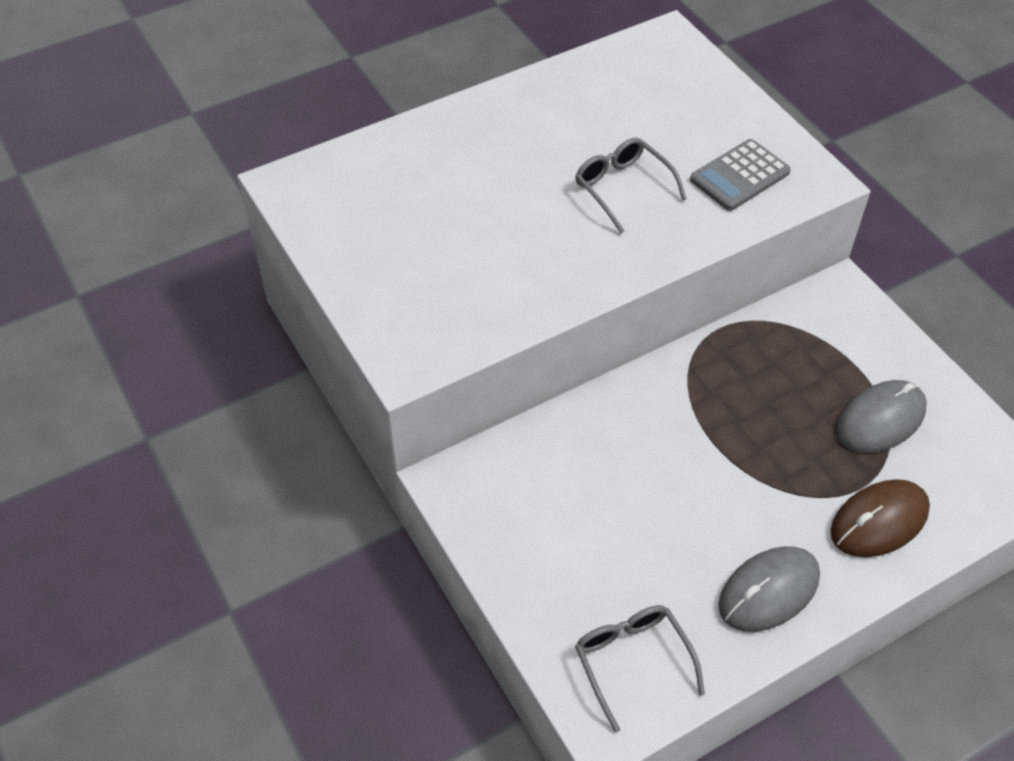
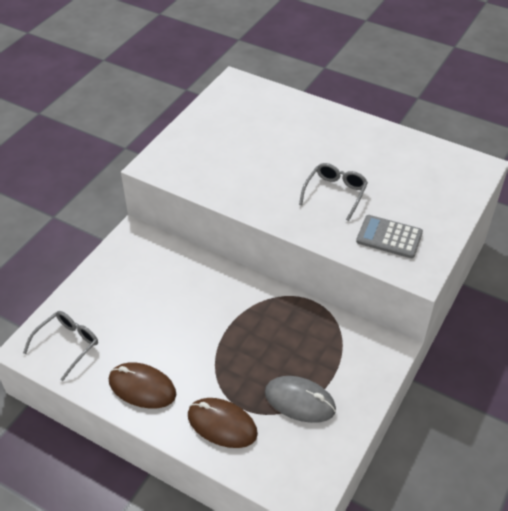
camera: 60 degrees right, 5 degrees down
grey mouse [719,546,820,632] -> brown mouse [109,362,176,408]

